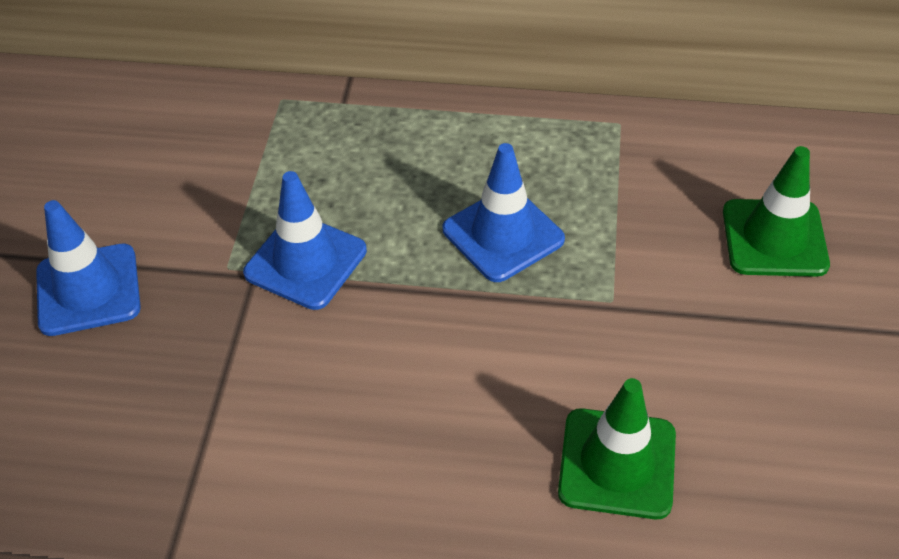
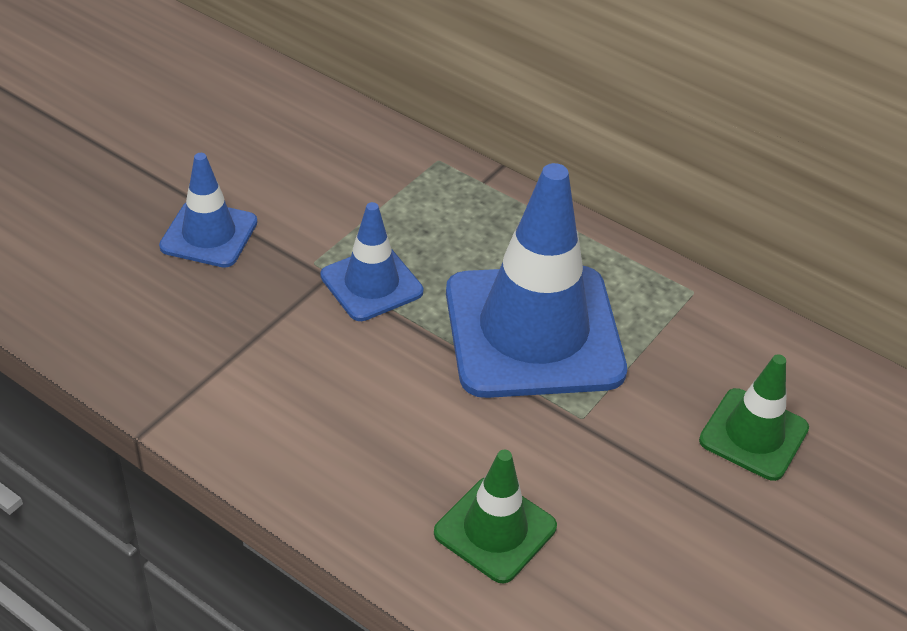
camera: 25 degrees right, 5 degrees down
blue traffic cone [443,143,565,282] -> blue traffic cone [446,163,627,398], size x1.96

